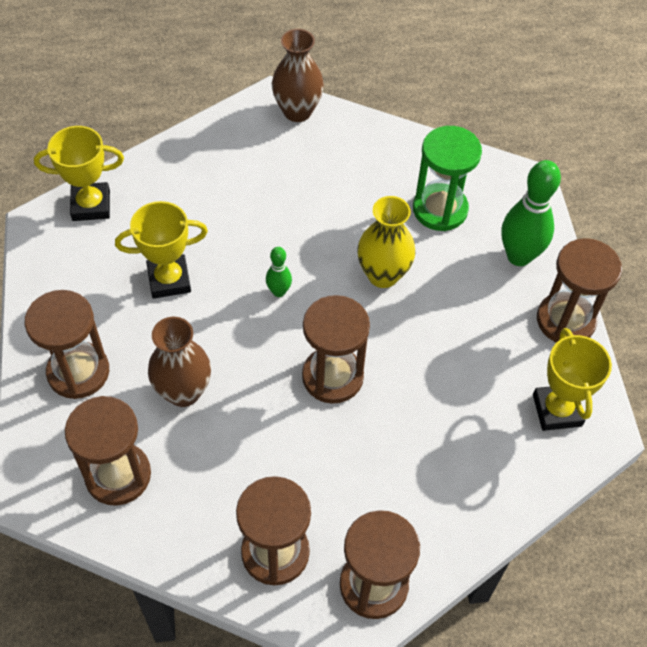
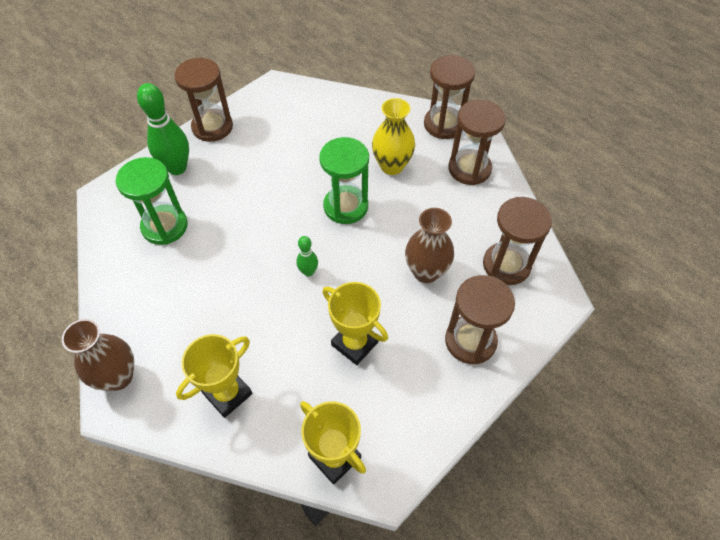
camera: 125 degrees left, 0 degrees up
brown hourglass [302,295,370,404] -> green hourglass [319,137,369,224]
yellow vase [357,196,415,288] -> yellow vase moved to [372,98,415,175]
yellow trophy [533,328,612,431] -> yellow trophy moved to [176,334,253,418]

